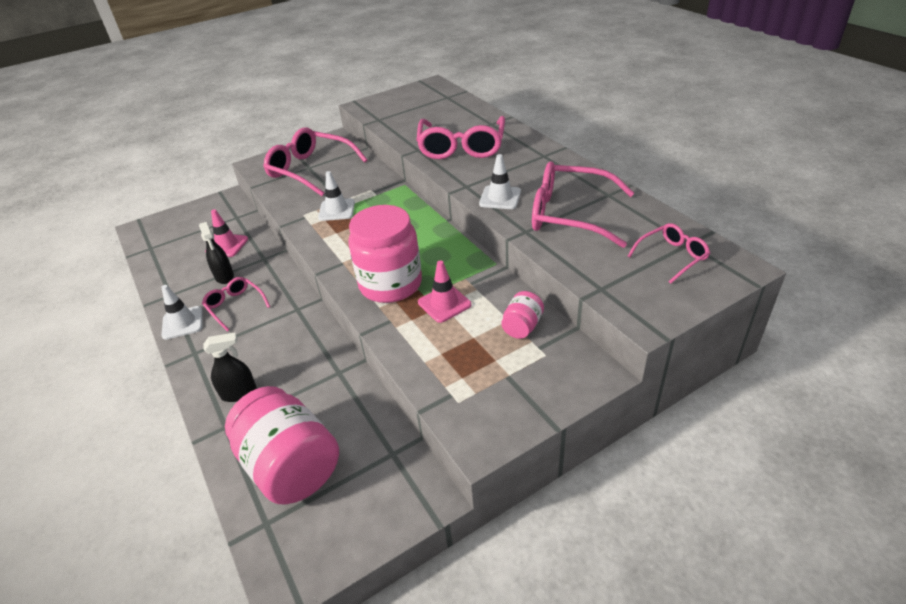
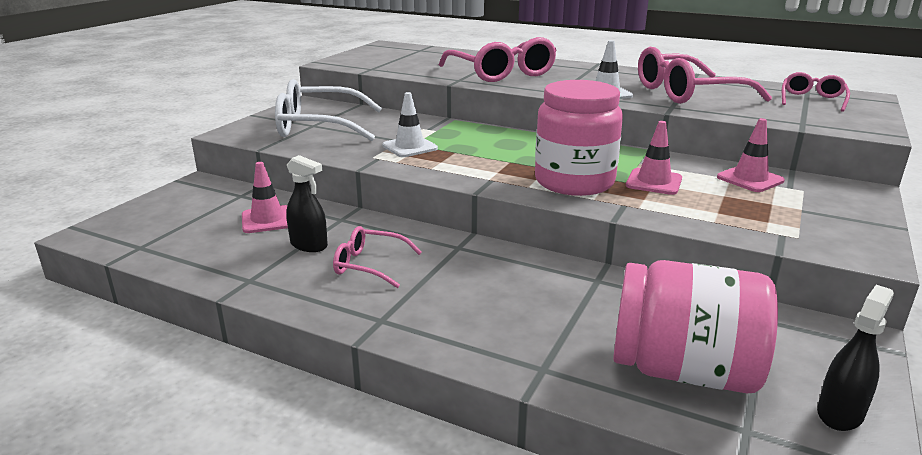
camera: 35 degrees left, 15 degrees down
white traffic cone [161,285,203,340] -> none
black spray bottle [203,333,257,402] -> black spray bottle moved to [817,285,894,431]
pink glasses [263,128,367,196] -> white glasses [275,79,382,141]
pink jar [502,291,544,339] -> pink traffic cone [717,118,785,192]

